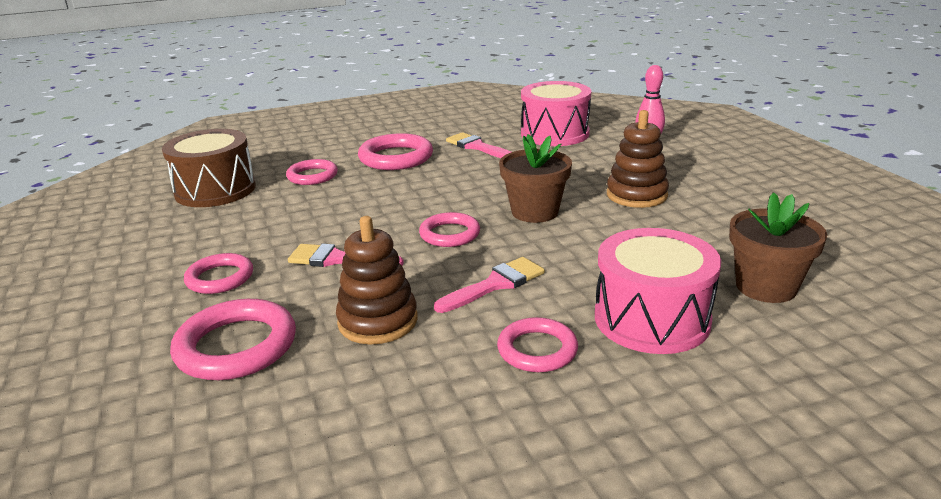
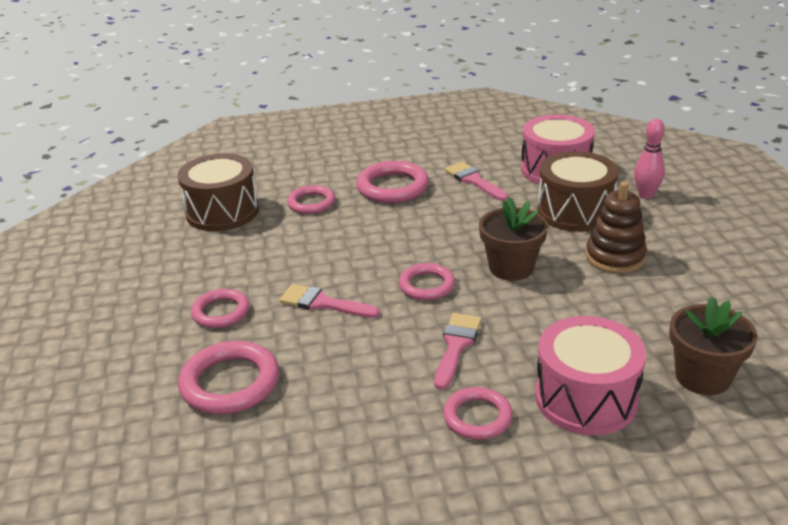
camera: 10 degrees right, 5 degrees up
brown stacking toy [336,216,417,345] -> none
pink brush [434,257,545,313] -> pink brush turned 45 degrees counterclockwise [434,313,482,390]
none -> brown drum [537,151,619,232]

